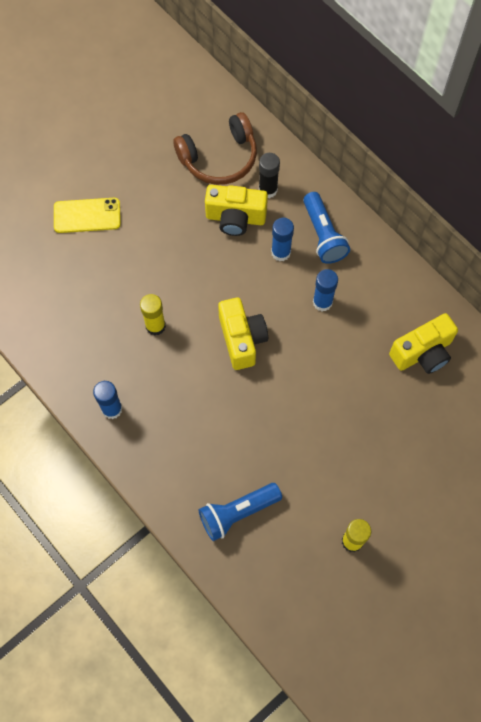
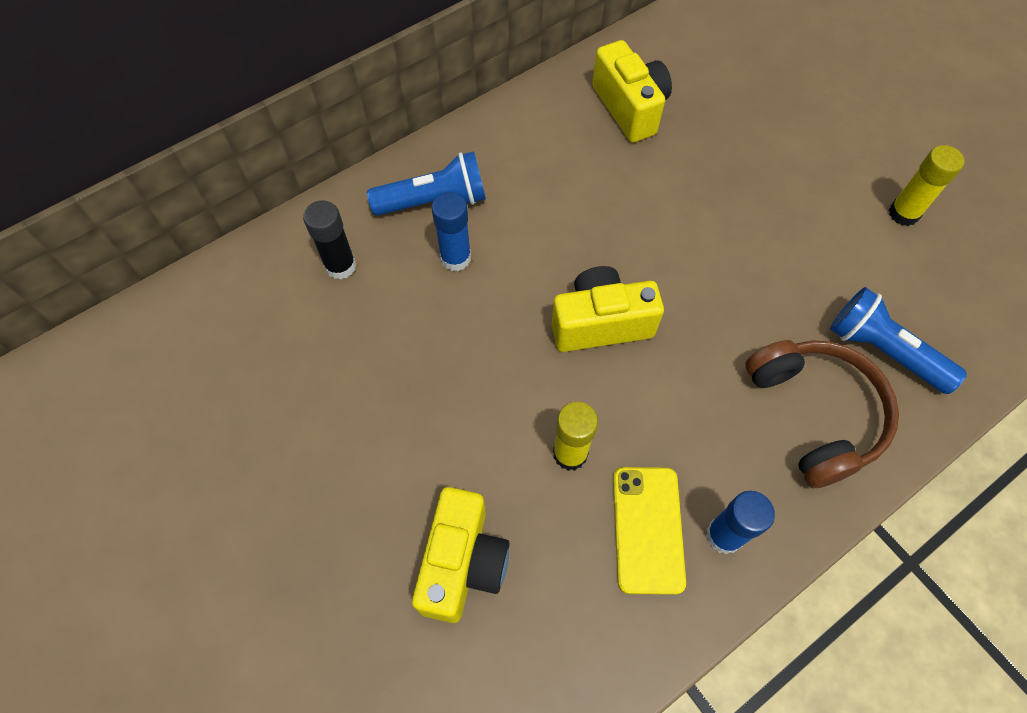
camera: 85 degrees left, 5 degrees down
yellow phone [54,198,121,233] -> yellow phone moved to [613,467,686,595]
brown headphones [173,112,257,185] -> brown headphones moved to [745,340,899,488]
blue flashlight [198,483,282,541] -> blue flashlight turned 150 degrees clockwise [830,287,967,394]
yellow camera [205,185,268,236] -> yellow camera moved to [412,487,509,623]
blue glue stick [313,269,338,311] -> none

